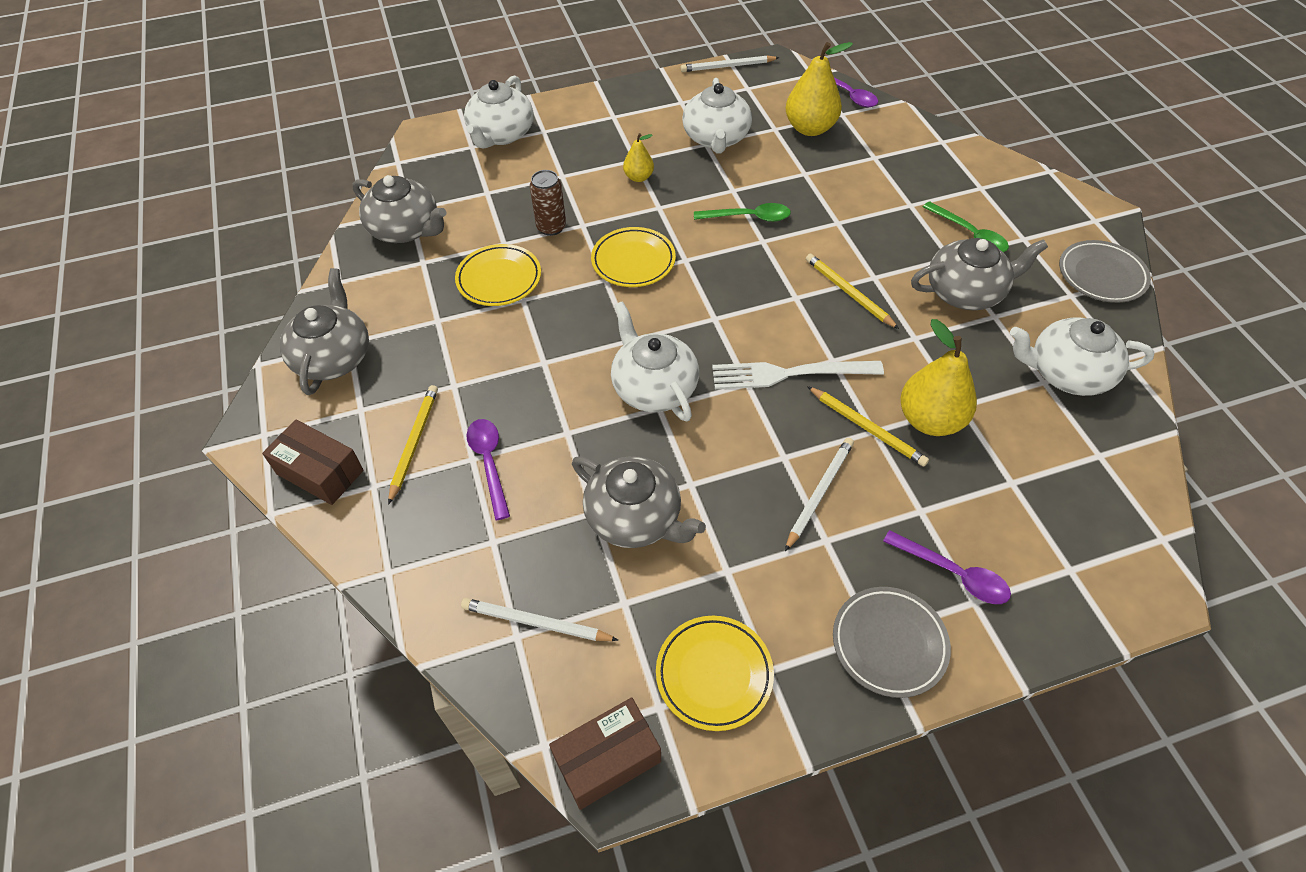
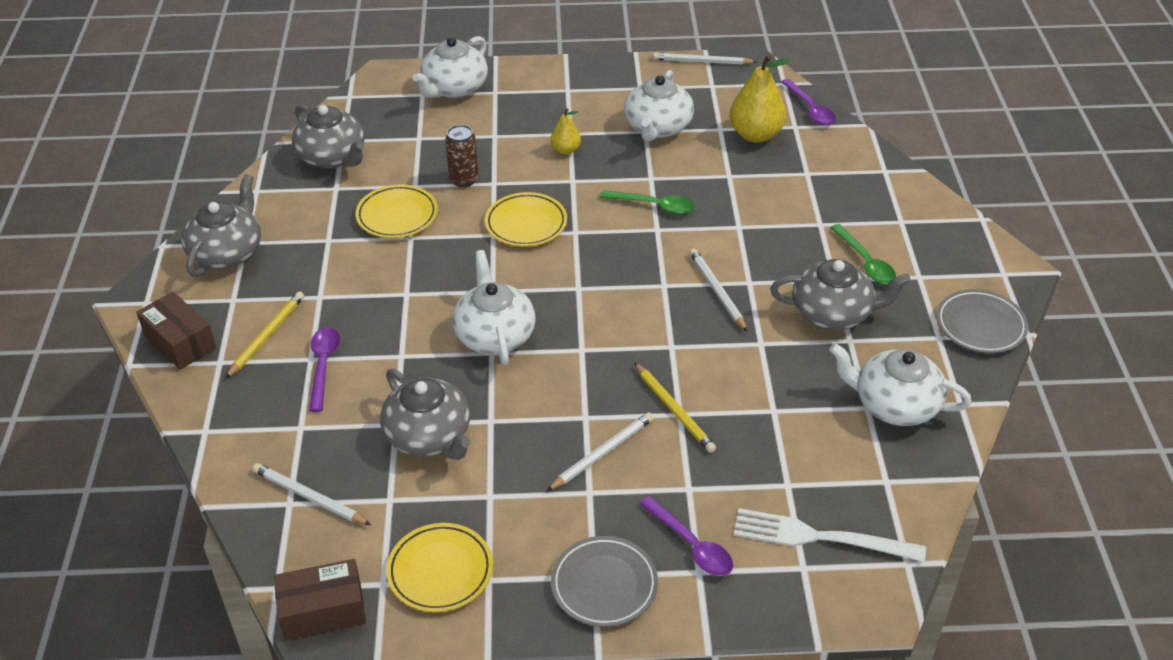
camera: 15 degrees right, 10 degrees down
white fork [712,361,884,389] -> white fork moved to [734,508,926,562]
yellow pencil [806,254,899,329] -> white pencil [689,248,747,331]
yellow pear [900,319,977,436] -> none

